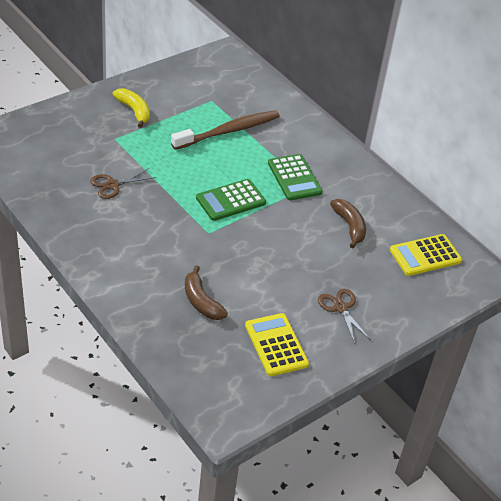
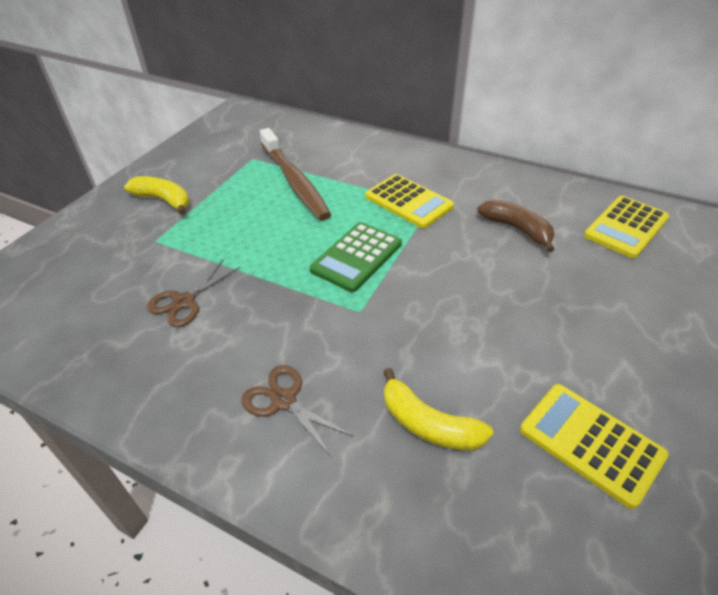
camera: 20 degrees left, 0 degrees up
brown toothbrush [171,110,280,150] -> brown toothbrush turned 120 degrees clockwise [260,128,331,220]
brown banana [185,265,228,320] -> yellow banana [384,368,493,451]
green calculator [268,154,322,200] -> yellow calculator [365,174,454,229]
brown scissors [318,289,371,344] -> brown scissors moved to [241,365,354,458]

